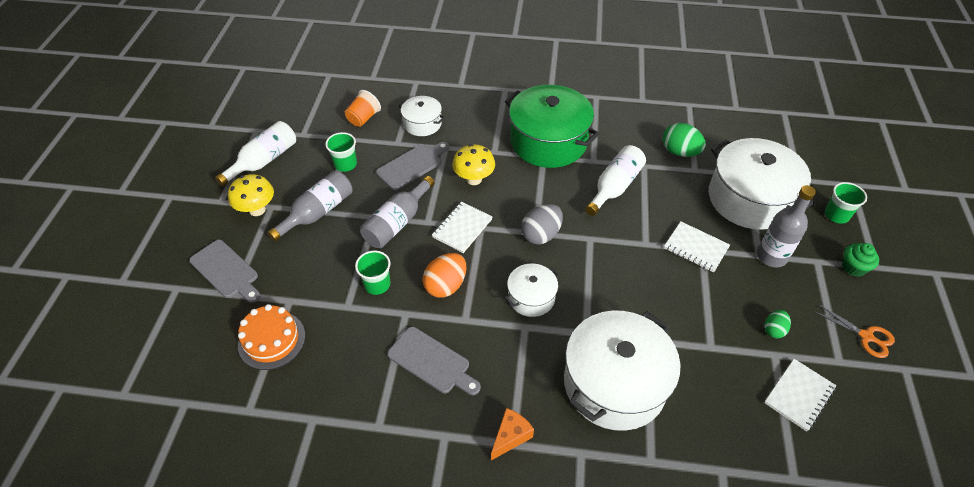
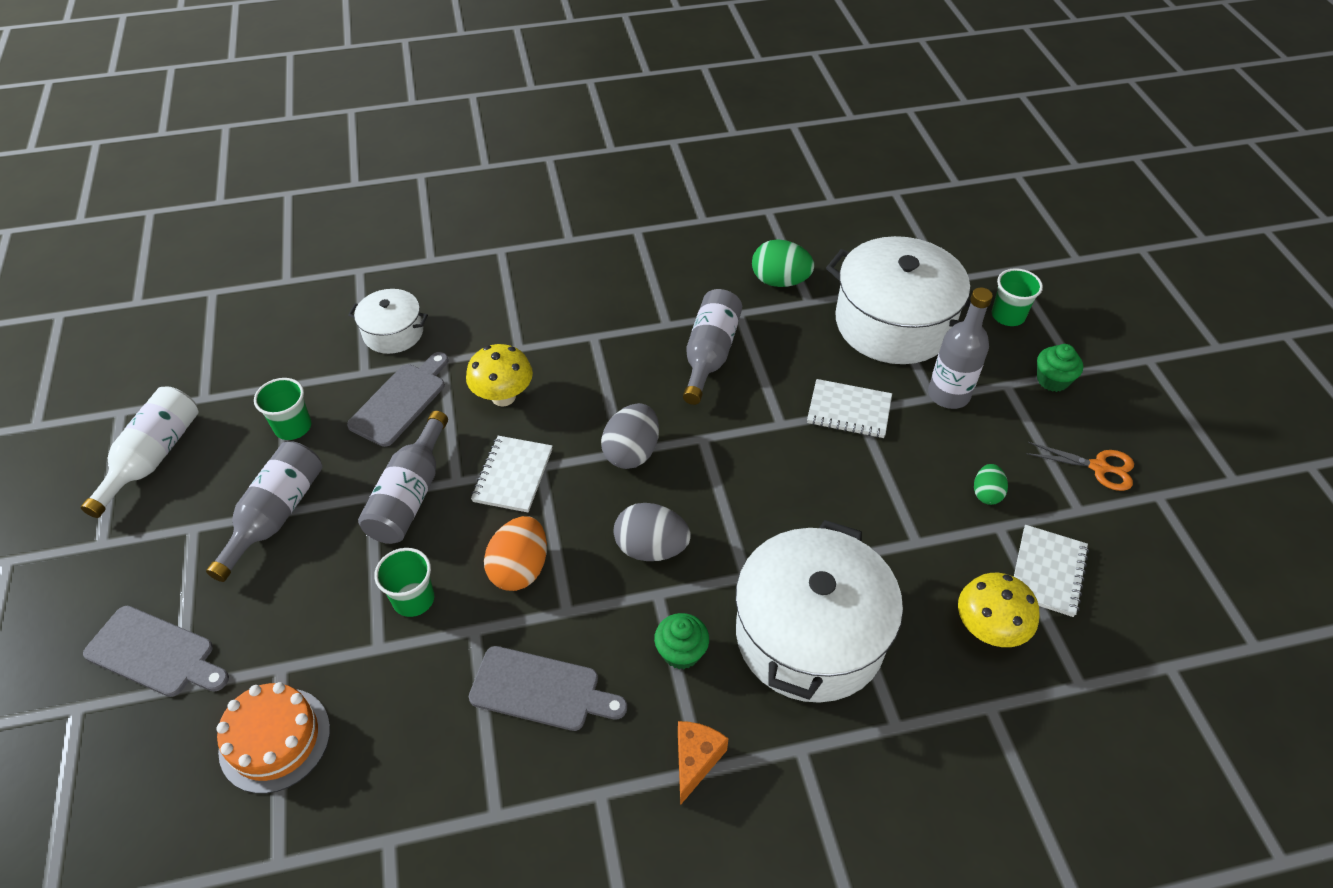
camera: 20 degrees left, 0 degrees up
yellow mushroom [228,174,274,216] -> yellow mushroom moved to [958,573,1039,647]
orange cup [345,90,381,127] -> none
green pot [505,85,599,168] -> none
white pot [505,264,560,317] -> grey egg [614,503,691,561]
white bottle [585,145,646,216] -> grey bottle [683,289,742,405]
none -> green cupcake [654,613,709,669]

